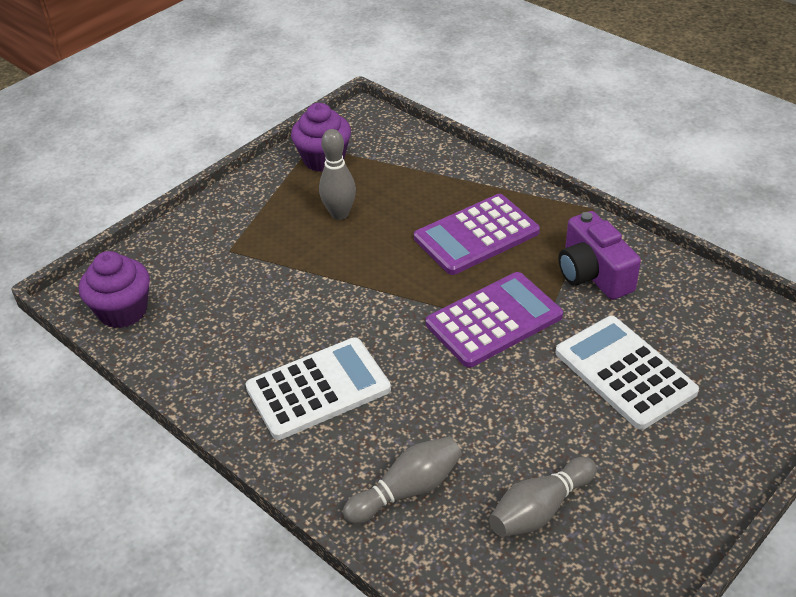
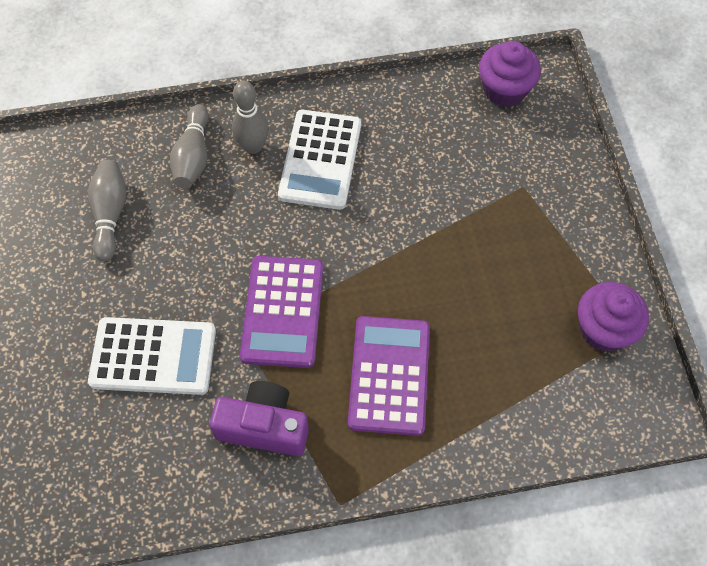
camera: 125 degrees right, 20 degrees up
grey bowling pin [319,129,356,220] -> grey bowling pin moved to [232,81,269,154]

